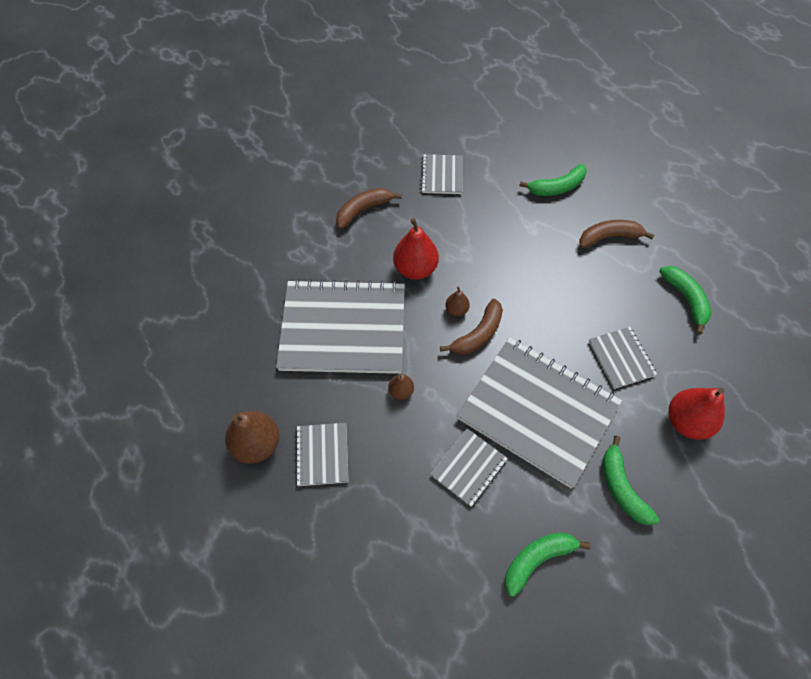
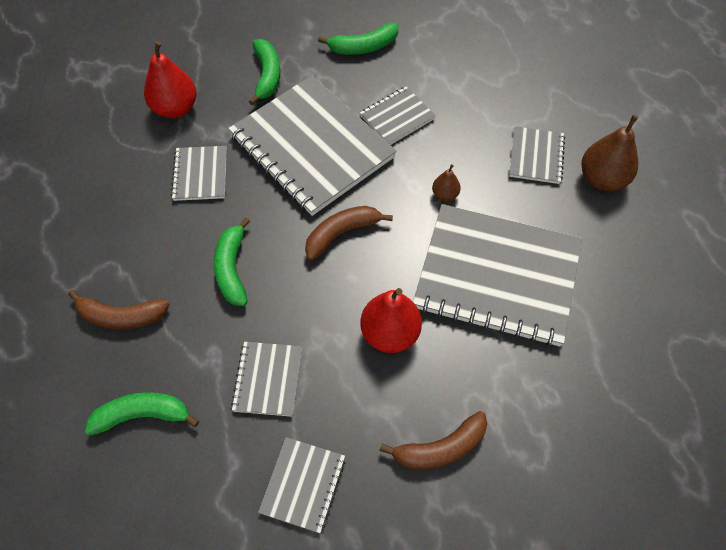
camera: 165 degrees left, 0 degrees up
brown pear [445,286,470,316] -> none
green banana [659,266,712,334] -> green banana moved to [214,218,250,306]
none -> grey notebook [231,342,302,417]

